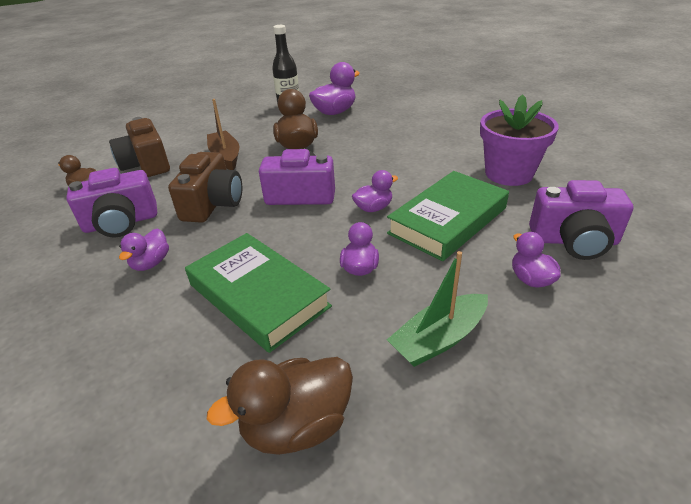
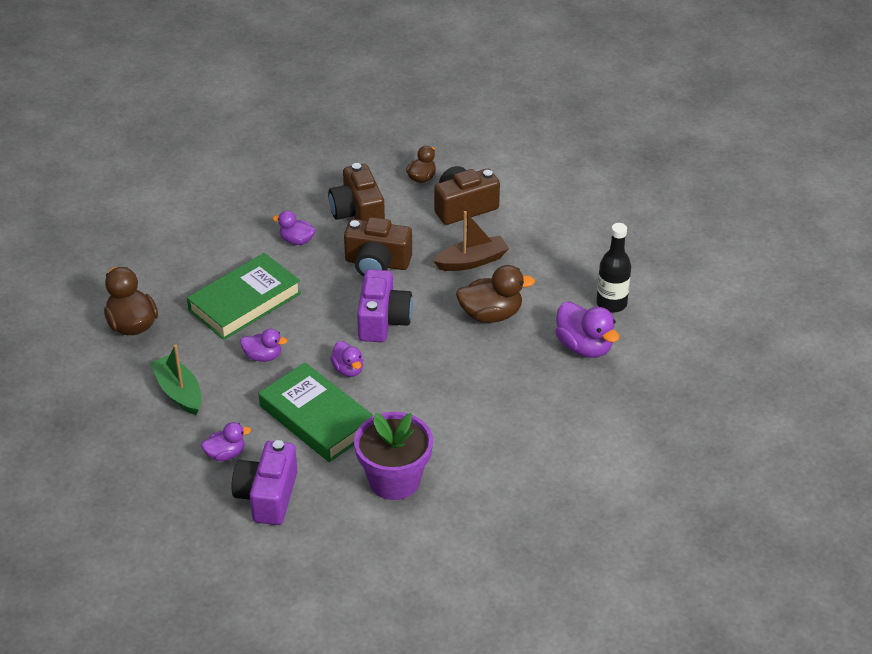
camera: 90 degrees right, 5 degrees up
purple camera [66,168,157,237] -> brown camera [328,163,385,221]

